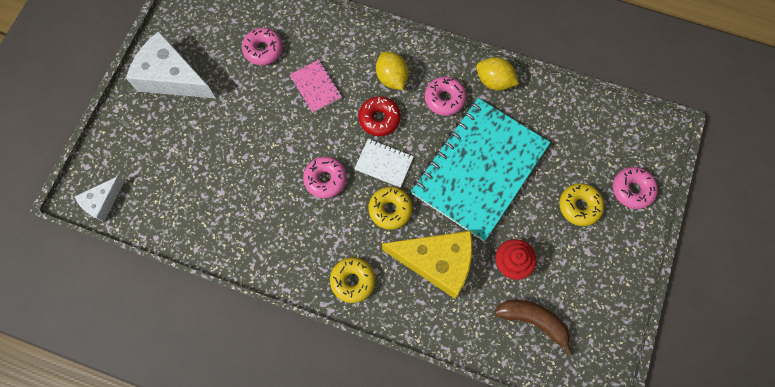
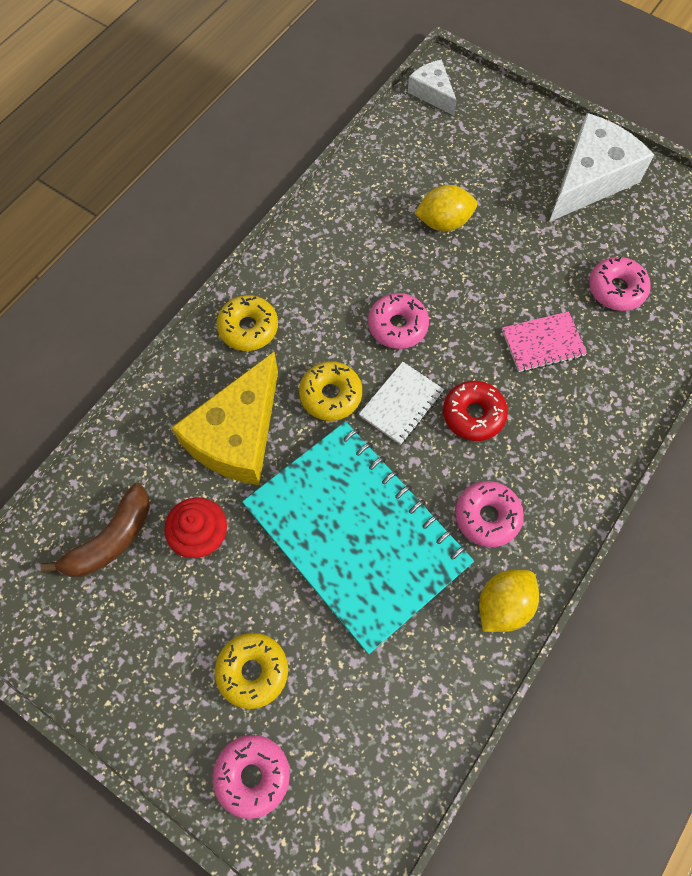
camera: 105 degrees right, 5 degrees down
yellow lemon [376,52,409,90] -> yellow lemon moved to [414,185,477,231]

